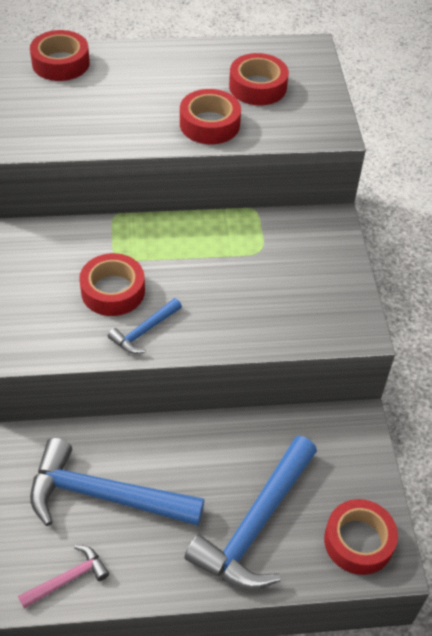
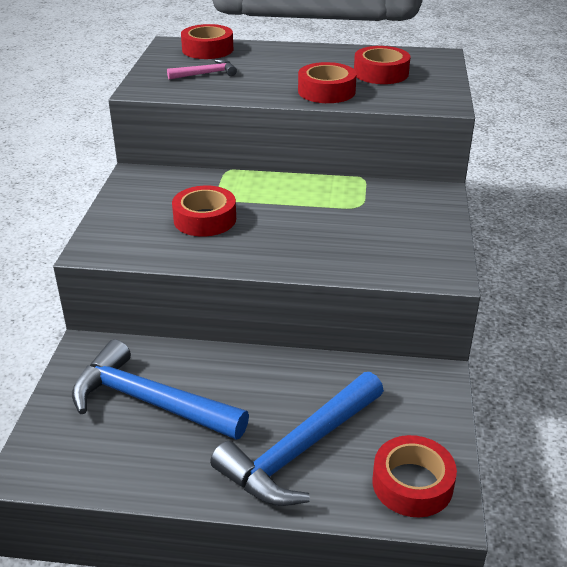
camera: 15 degrees right, 15 degrees down
pink hammer [18,545,109,609] -> pink hammer moved to [167,59,237,80]
blue hammer [108,298,182,354] -> none

